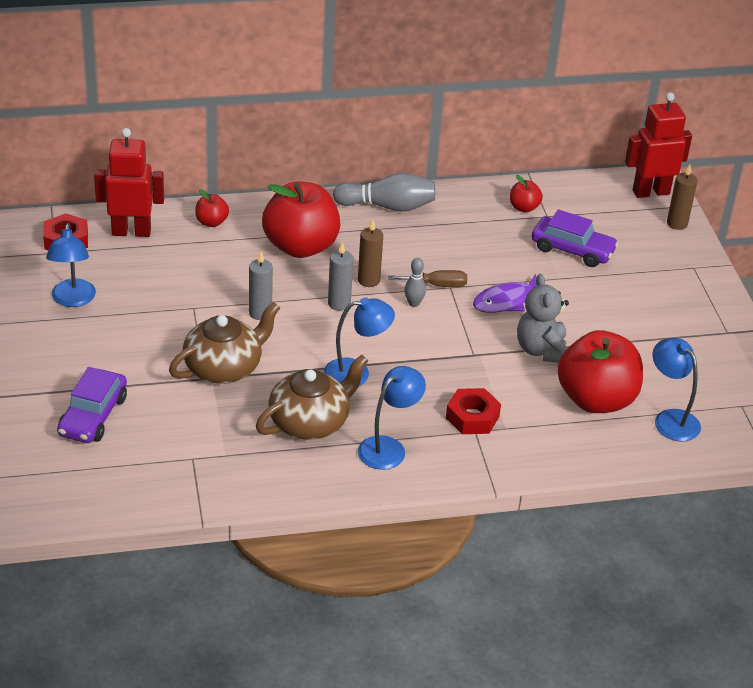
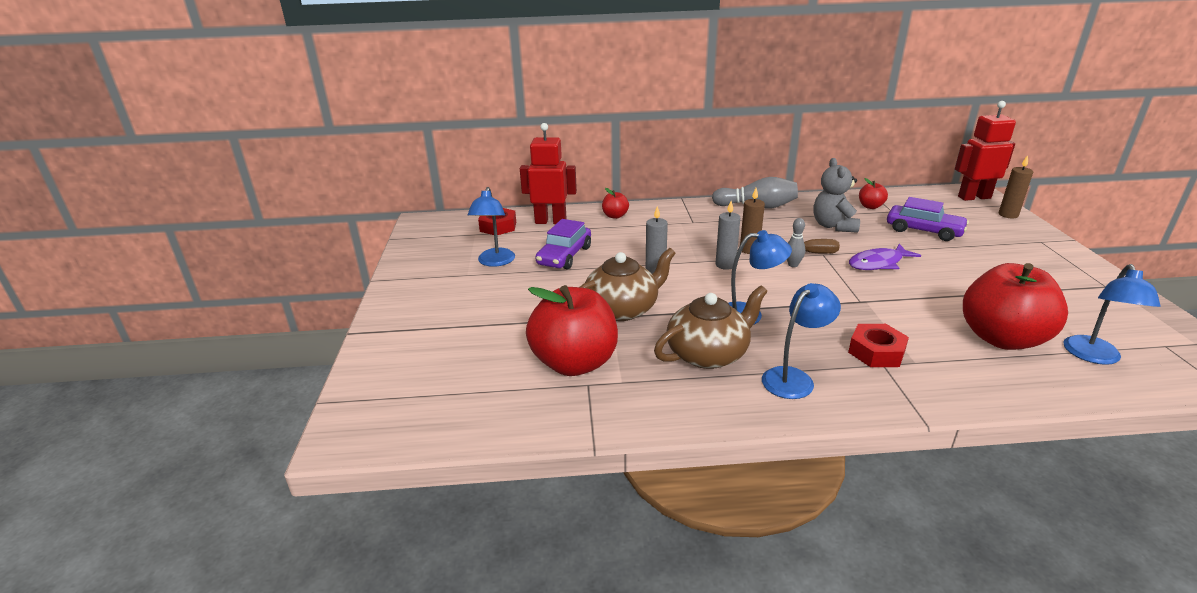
camera: 10 degrees right, 10 degrees down
purple car [57,367,127,443] -> purple car moved to [535,219,591,270]
red apple [262,182,340,258] -> red apple moved to [526,285,618,376]
grey teddy bear [517,274,569,363] -> grey teddy bear moved to [813,158,860,233]
blue lamp [653,338,701,442] -> blue lamp turned 135 degrees counterclockwise [1063,264,1161,365]

